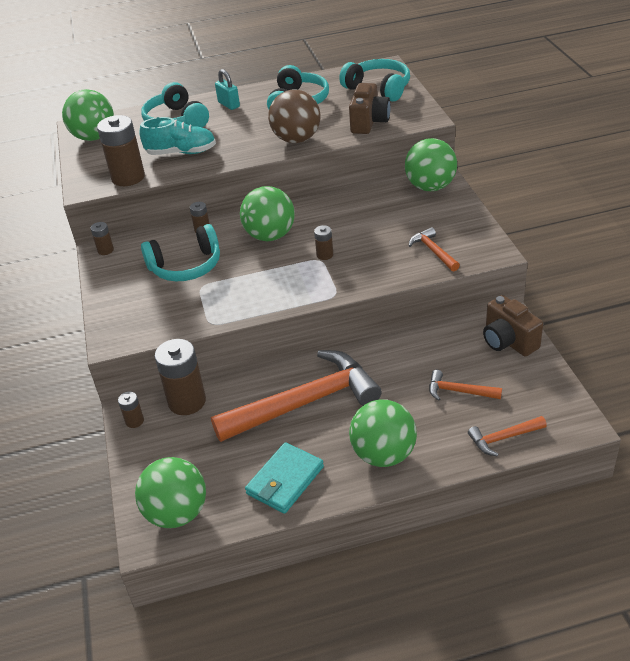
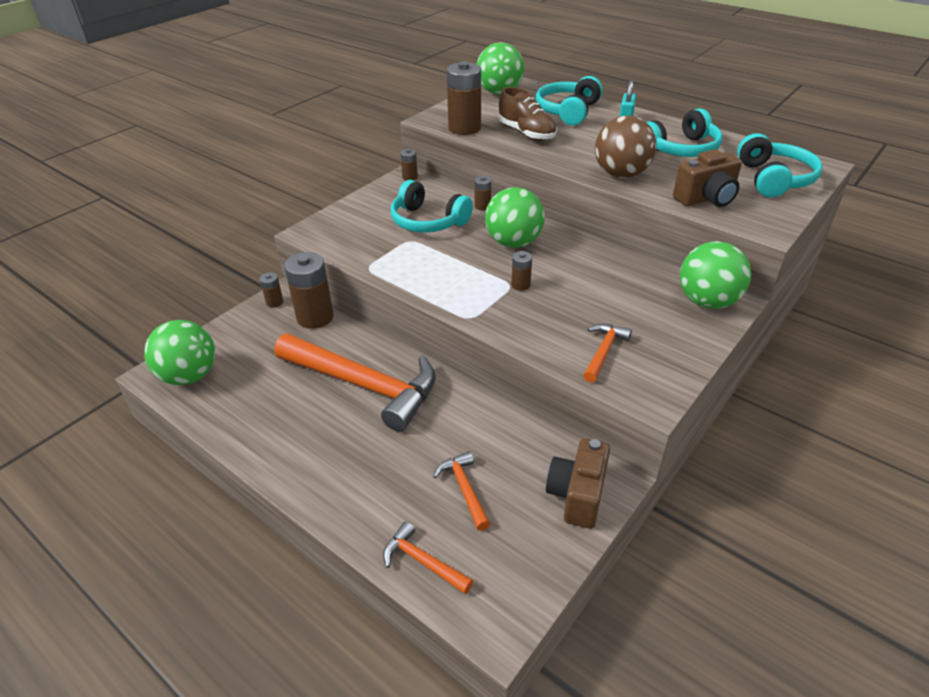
camera: 50 degrees right, 0 degrees up
turquoise shoe [139,117,216,155] -> brown shoe [499,87,557,141]
turquoise wallet [245,442,324,514] -> none
green ball [349,399,417,467] -> none

